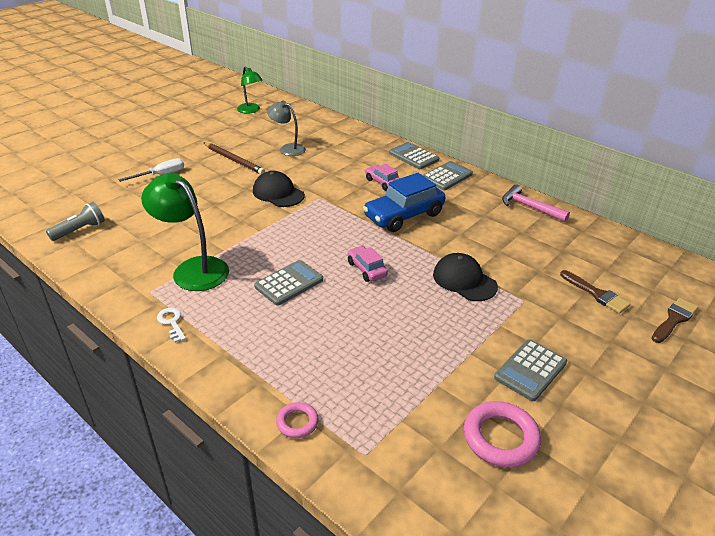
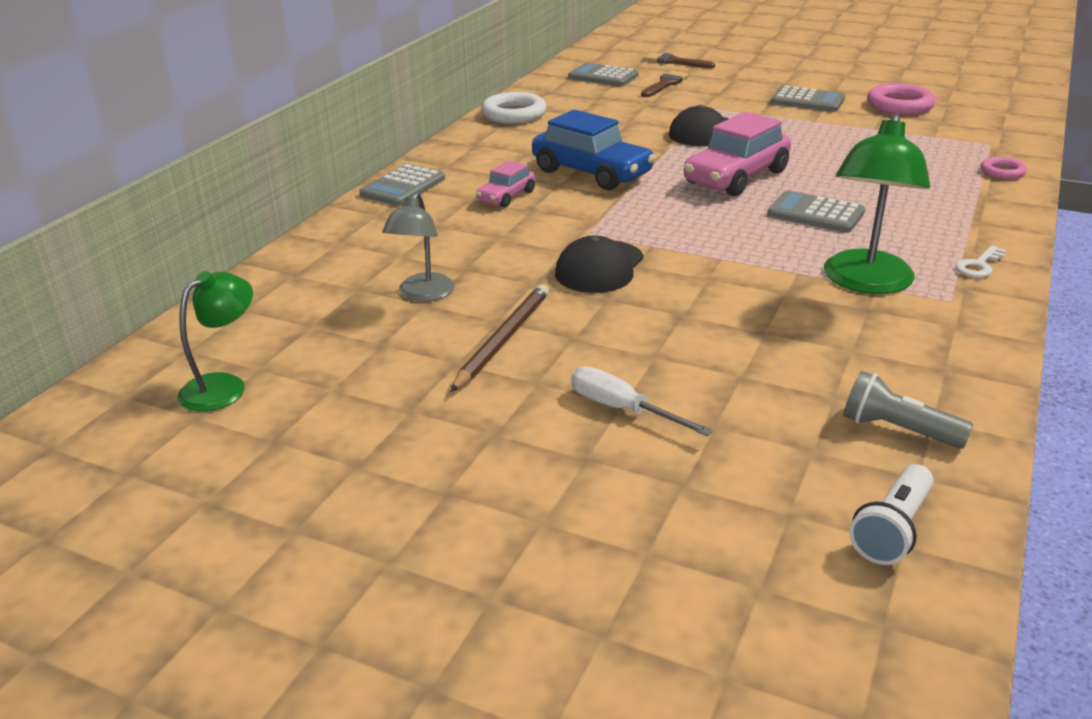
camera: 105 degrees left, 5 degrees down
pink car [347,246,388,282] -> pink car [684,112,791,196], size x1.88
grey calculator [423,161,473,190] -> grey calculator moved to [568,63,638,86]
pink hammer [502,185,570,222] -> white ring [481,92,547,124]
none -> white flashlight [849,464,934,565]

